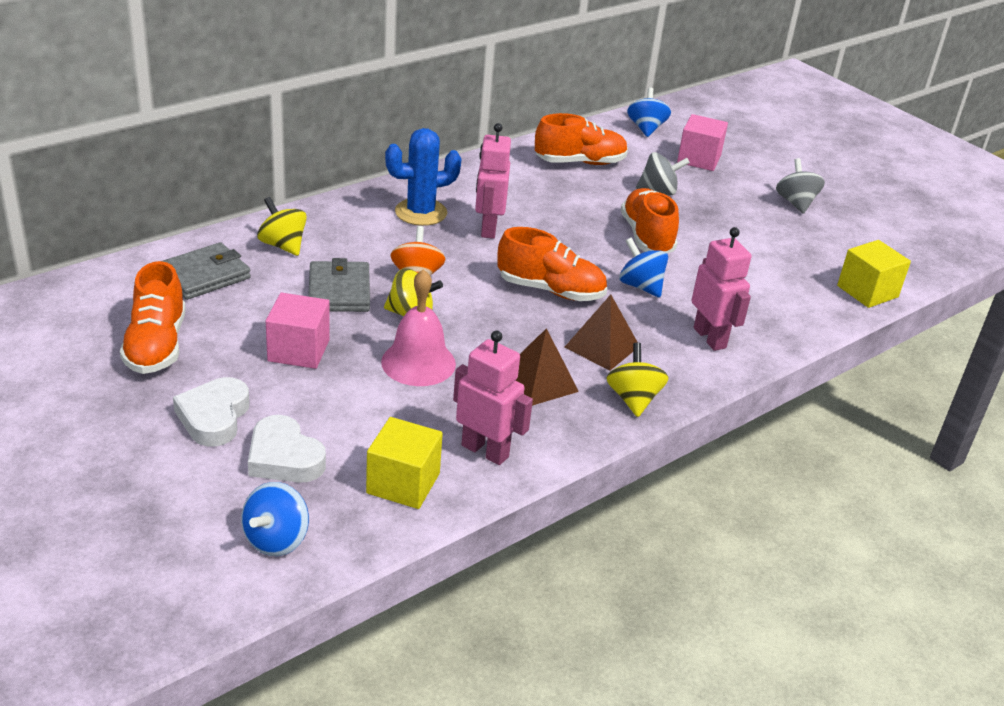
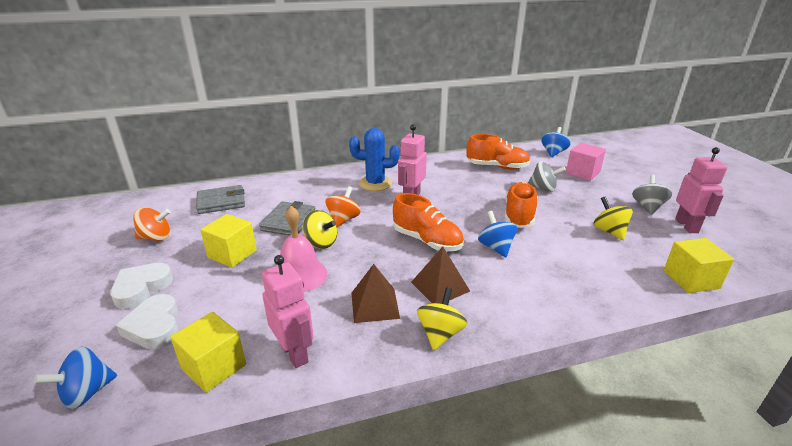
camera: 25 degrees right, 5 degrees down
orange shoe [120,261,186,374] -> orange spinning top [133,207,170,241]
yellow spinning top [257,197,307,256] -> yellow spinning top moved to [593,197,633,240]
pink cube [266,293,330,369] -> yellow cube [200,214,257,268]
pink robot [692,227,752,351] -> pink robot moved to [675,147,727,233]

